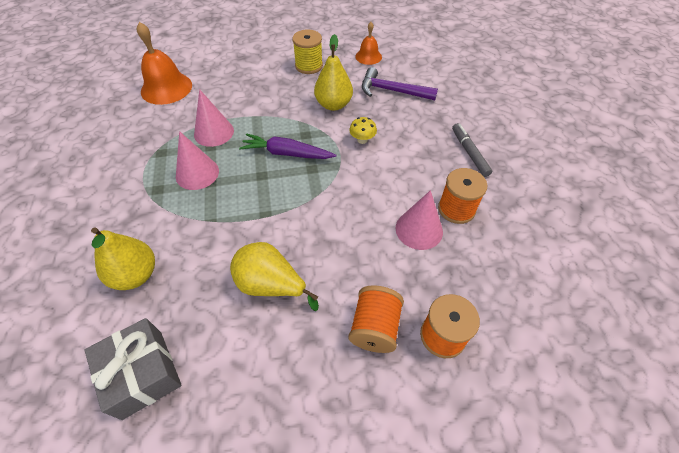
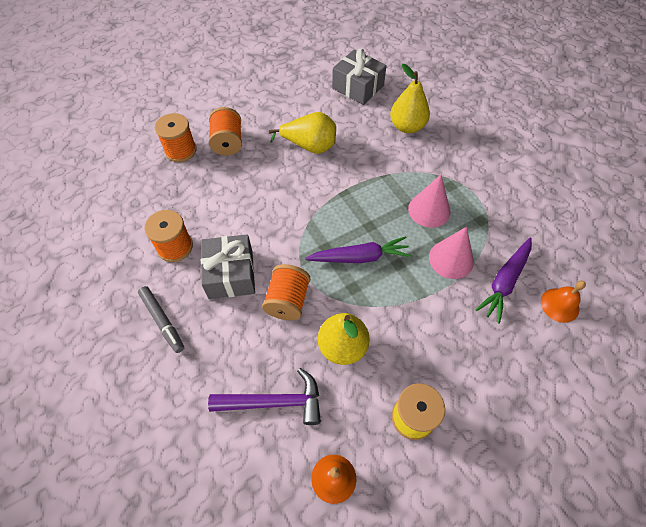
camera: 160 degrees right, 5 degrees up
orange bell [136,22,192,105] -> orange bell [541,281,586,323], size x0.57
yellow mushroom [349,117,377,144] -> orange spool [262,264,310,320]
pink cone [395,190,443,250] -> none
none -> grey gift [201,234,255,299]
none -> purple carrot [475,237,532,323]

